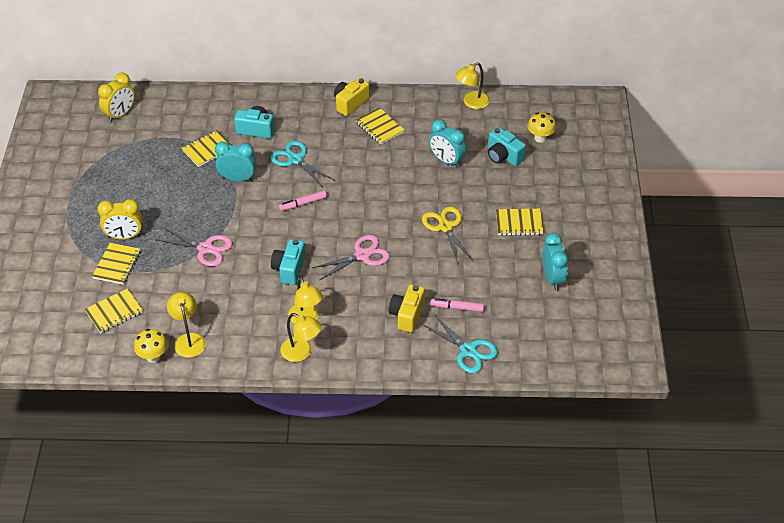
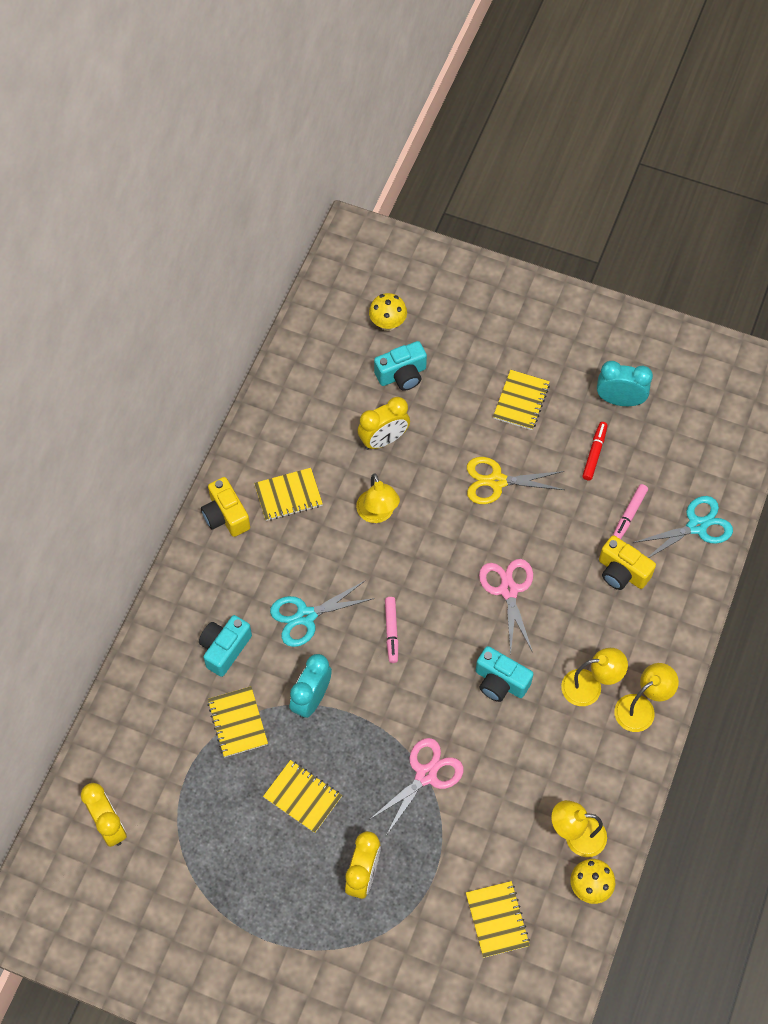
camera: 70 degrees left, 15 degrees up
yellow notebook [92,243,141,285] -> yellow notebook moved to [263,760,342,833]
turquoise clock [429,119,466,168] -> yellow clock [357,397,410,450]
yellow lamp [455,62,490,109] -> yellow lamp moved to [356,473,400,523]
none -> red marker [582,422,608,481]

